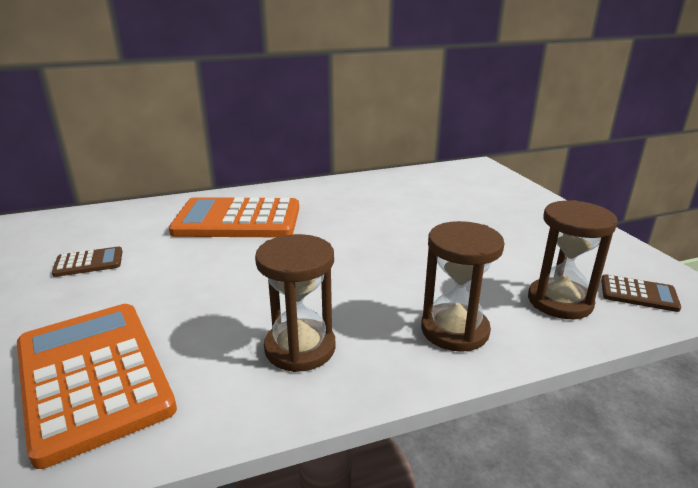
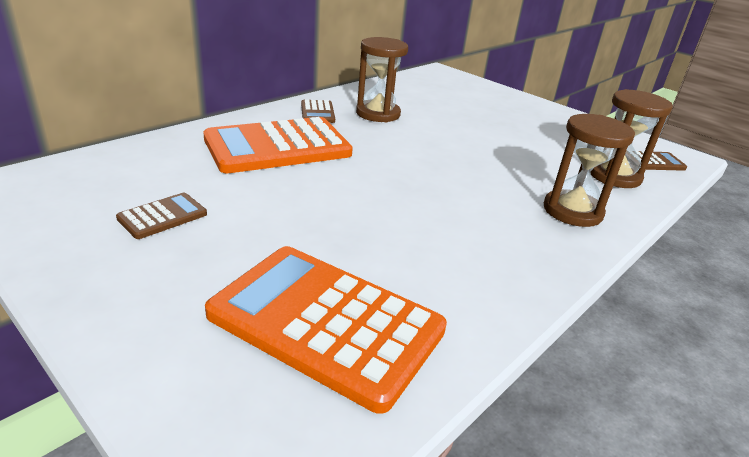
camera: 30 degrees left, 5 degrees up
brown hourglass [255,234,336,372] -> brown hourglass moved to [356,37,408,122]
none -> brown calculator [301,100,335,123]

